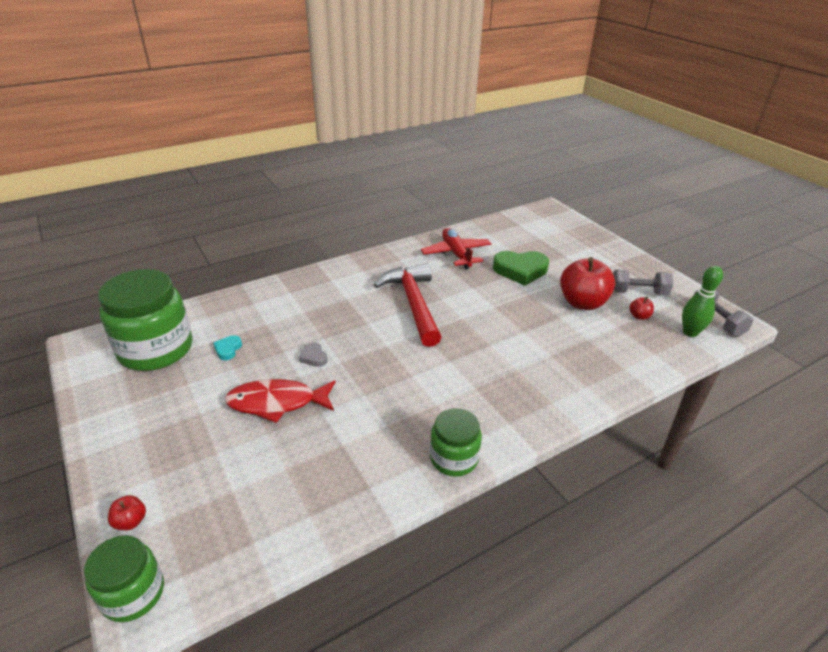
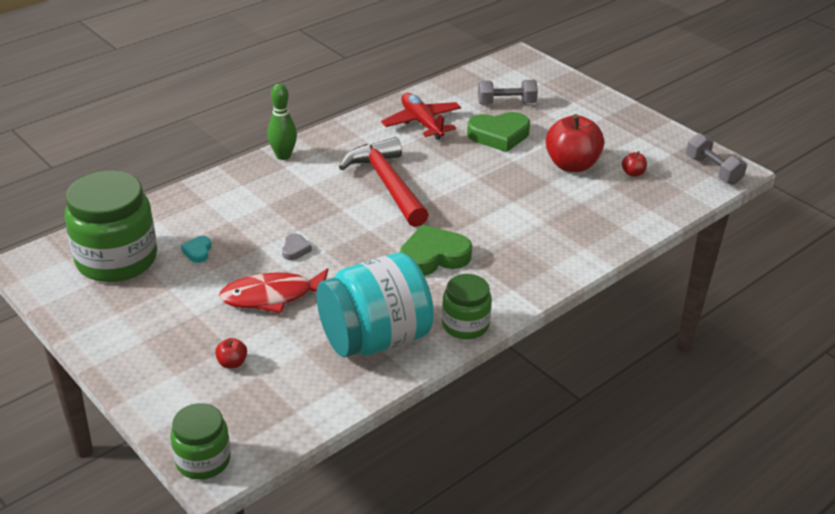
camera: 10 degrees left, 0 degrees up
red apple [108,495,146,530] -> red apple moved to [215,338,247,369]
grey heart [299,342,328,367] -> grey heart turned 135 degrees counterclockwise [282,233,312,260]
grey dumbbell [613,270,673,295] -> grey dumbbell moved to [478,80,538,105]
green bowling pin [682,266,723,337] -> green bowling pin moved to [267,84,297,160]
none -> turquoise jar [316,253,434,357]
none -> green heart [400,225,472,276]

